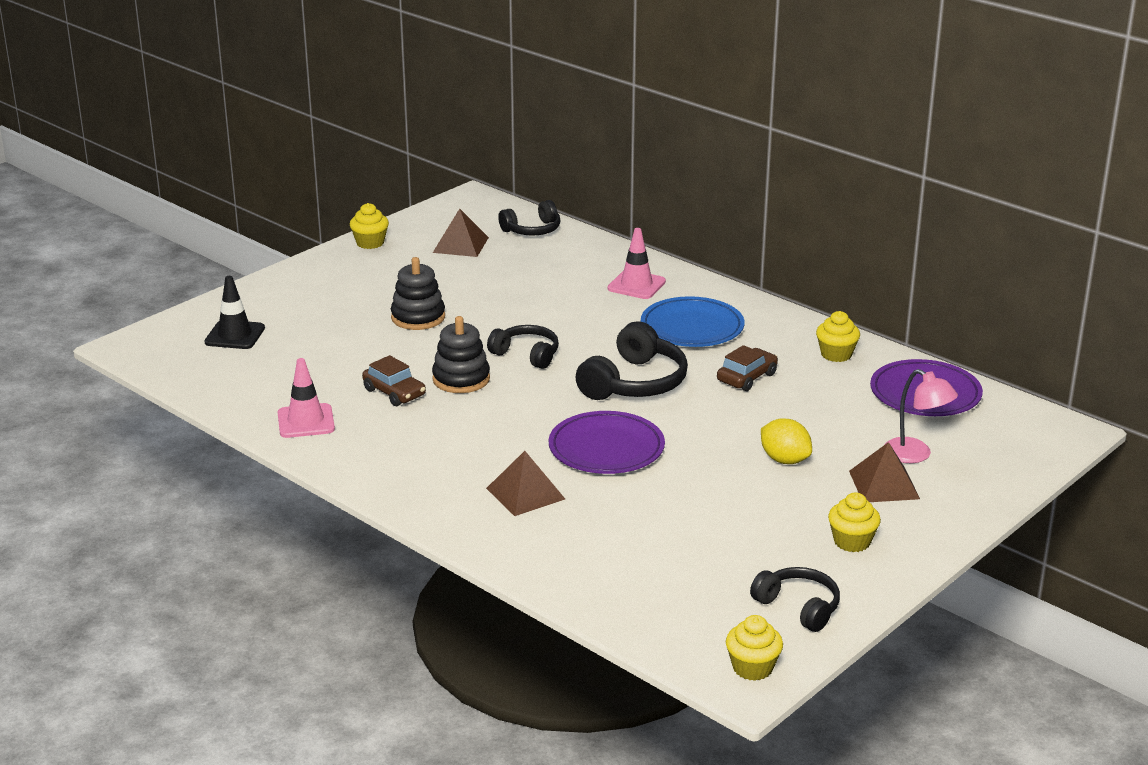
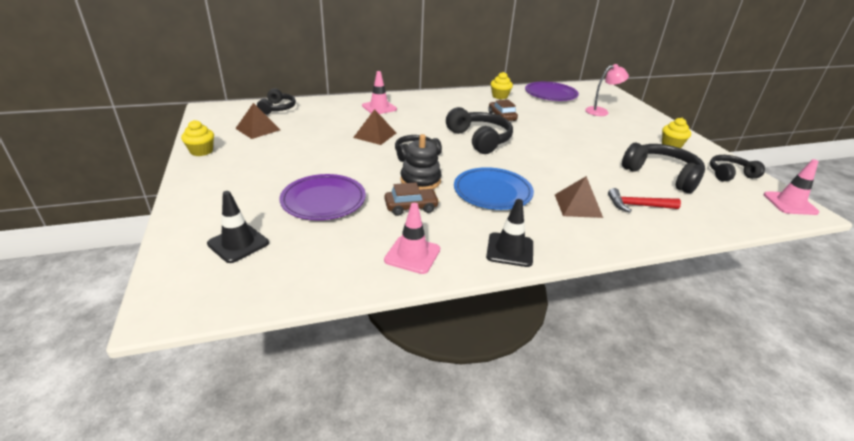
camera: 60 degrees left, 5 degrees up
black stacking toy [391,257,445,330] -> none
purple plate [549,411,665,474] -> purple plate moved to [279,174,366,220]
blue plate [641,296,744,347] -> blue plate moved to [454,167,534,210]
yellow cupcake [726,615,783,681] -> pink traffic cone [764,159,819,215]
yellow lemon [761,418,812,464] -> none
brown pyramid [849,442,920,502] -> brown pyramid moved to [353,109,396,145]
none -> black traffic cone [486,199,533,267]
none -> red hammer [608,188,681,212]
none -> black headphones [622,143,705,193]

